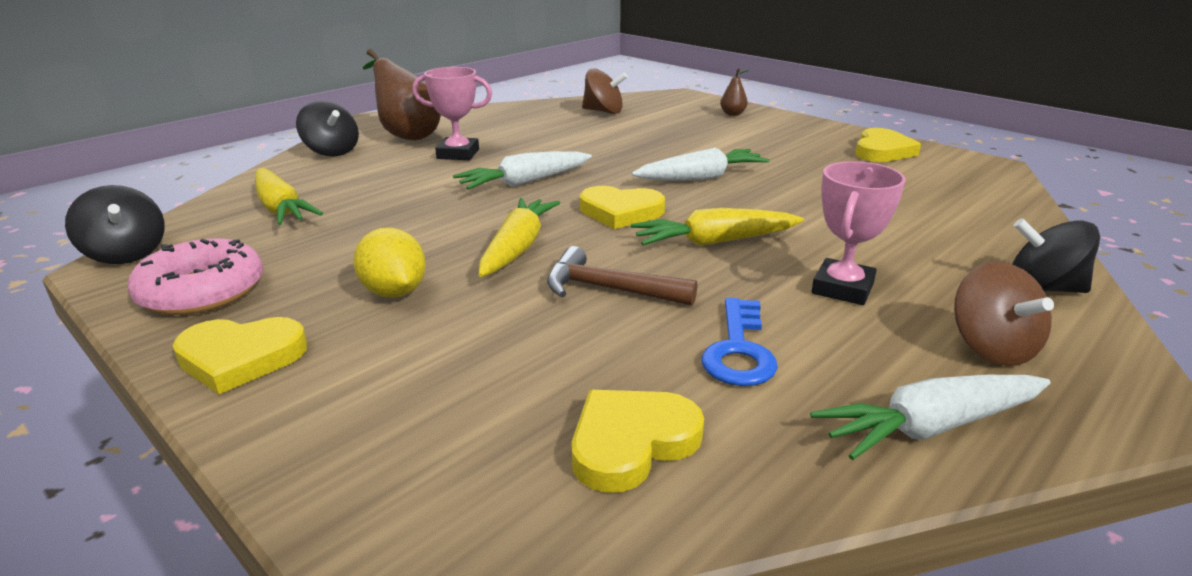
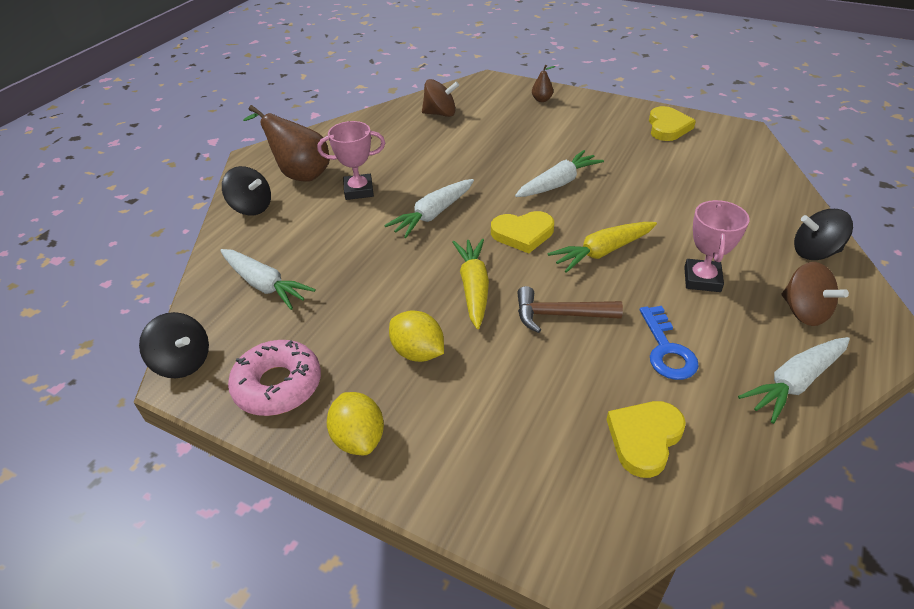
camera: 15 degrees left, 15 degrees up
yellow heart [173,317,307,394] -> yellow lemon [327,392,384,455]
yellow carrot [255,168,323,225] -> white carrot [220,249,316,310]

